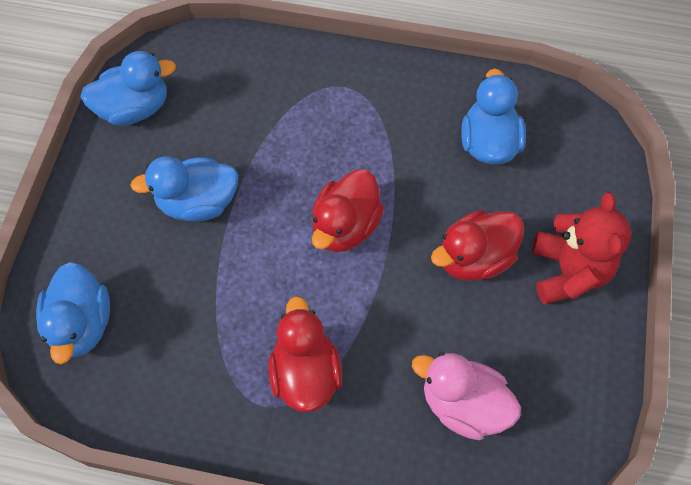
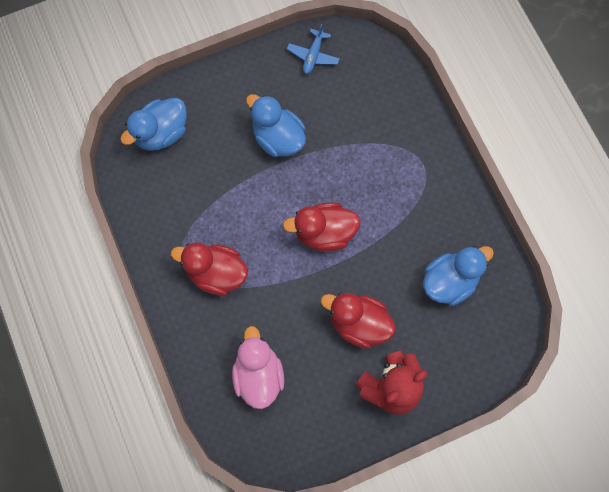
camera: 55 degrees right, 10 degrees up
blue duck [80,51,176,126] -> blue plane [287,24,340,74]
red duck [268,296,342,412] -> red duck turned 120 degrees counterclockwise [171,242,248,296]

